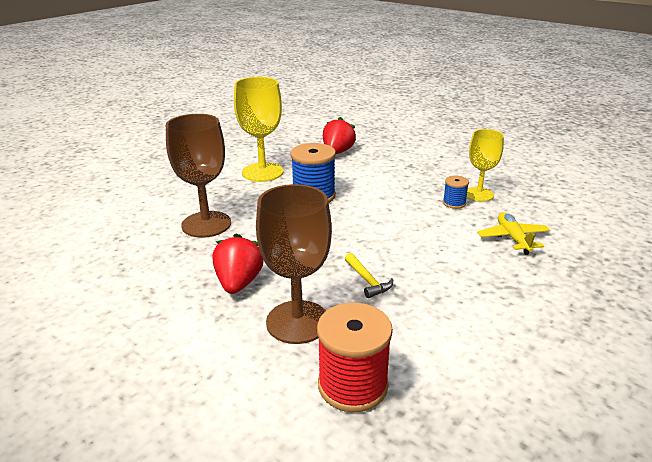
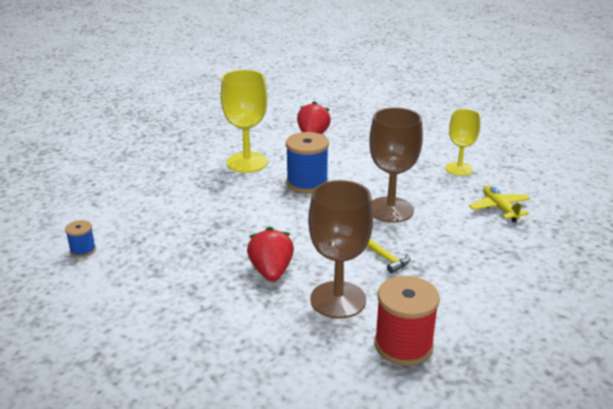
camera: 10 degrees left, 0 degrees up
brown goblet [166,114,231,238] -> brown goblet moved to [369,107,423,223]
blue spool [443,175,469,209] -> blue spool moved to [65,220,96,257]

